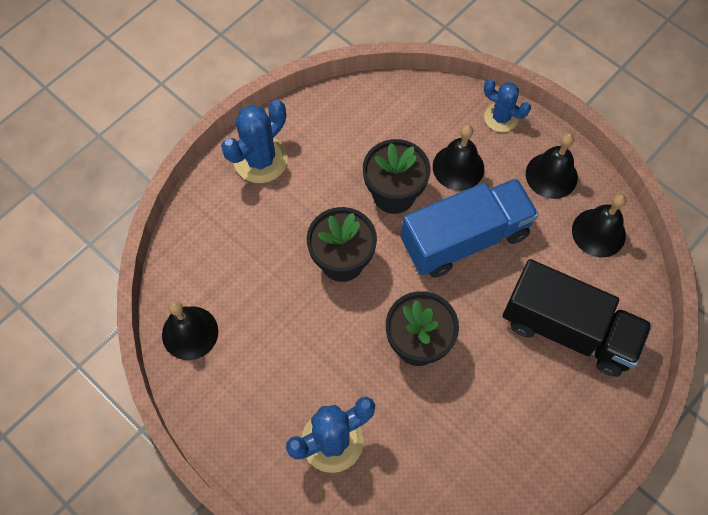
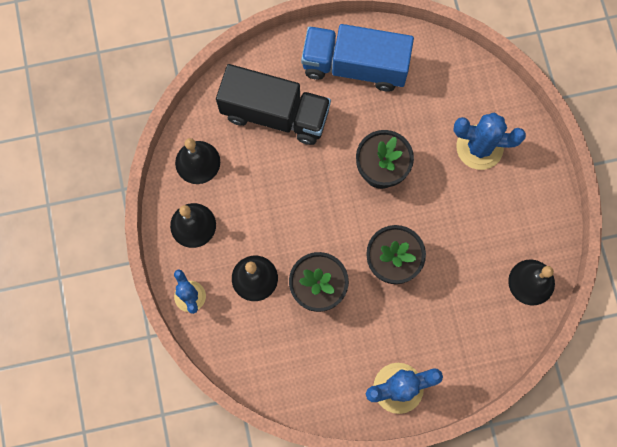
camera: 145 degrees left, 10 degrees up
blue truck [401,178,539,278] -> blue truck moved to [301,24,414,92]
black truck [503,259,652,377] -> black truck turned 135 degrees clockwise [216,64,331,145]

